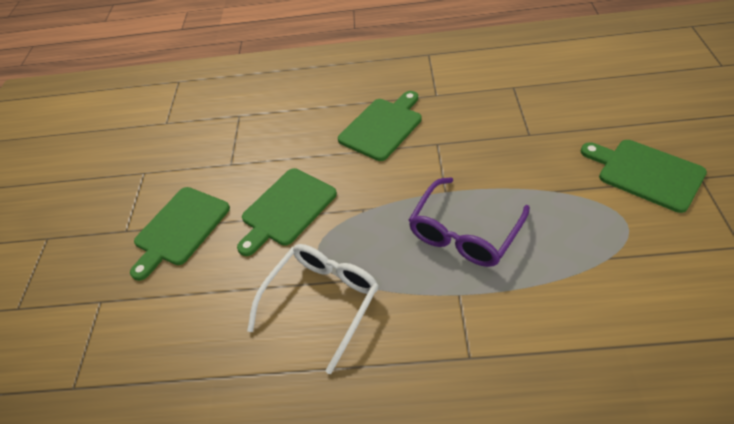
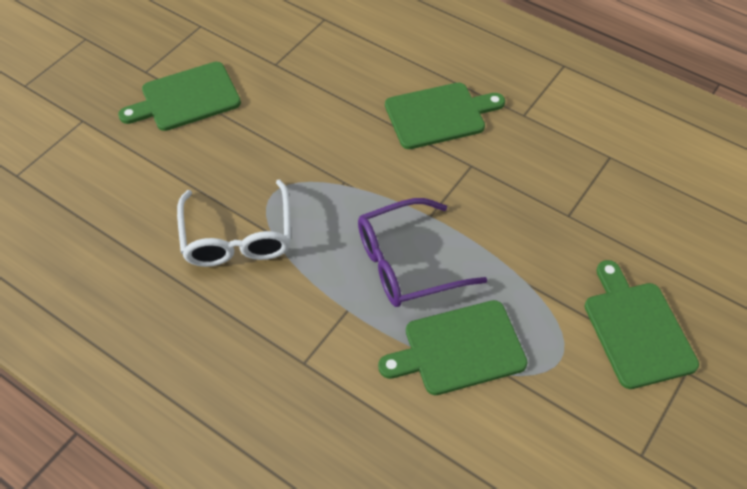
camera: 30 degrees right, 5 degrees up
green cutting board [237,168,337,256] -> green cutting board moved to [378,300,528,395]
white glasses [247,244,379,374] -> white glasses turned 105 degrees clockwise [177,180,291,267]

